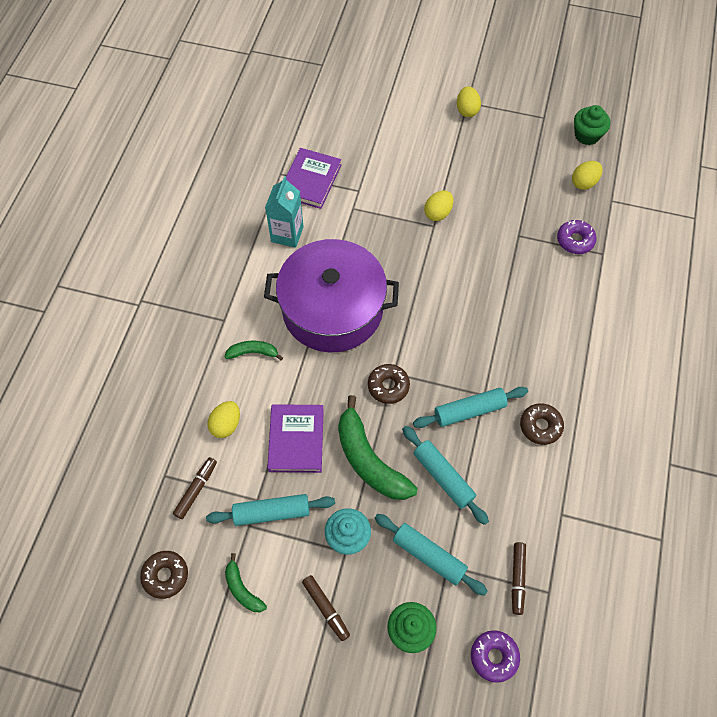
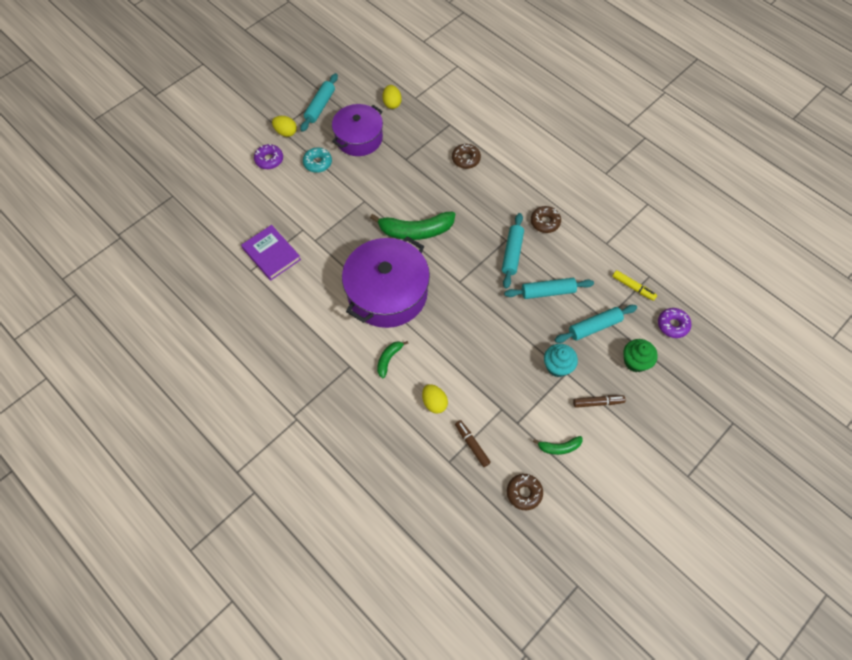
camera: 60 degrees left, 0 degrees up
turquoise rolling pin [206,494,335,526] -> turquoise rolling pin moved to [300,73,338,132]
turquoise carton [265,176,304,248] -> none
purple book [267,404,324,473] -> none
green banana [338,395,418,500] -> green banana moved to [370,212,455,240]
brown donut [368,364,410,404] -> brown donut moved to [452,144,481,169]
yellow egg [424,191,454,221] -> none
brown marker [512,542,526,615] -> yellow marker [612,270,657,301]
purple donut [557,219,597,254] -> purple donut moved to [254,144,283,169]
green cupcake [574,105,610,145] -> none
none -> turquoise donut [303,147,332,173]
none -> purple pot [332,104,383,156]

